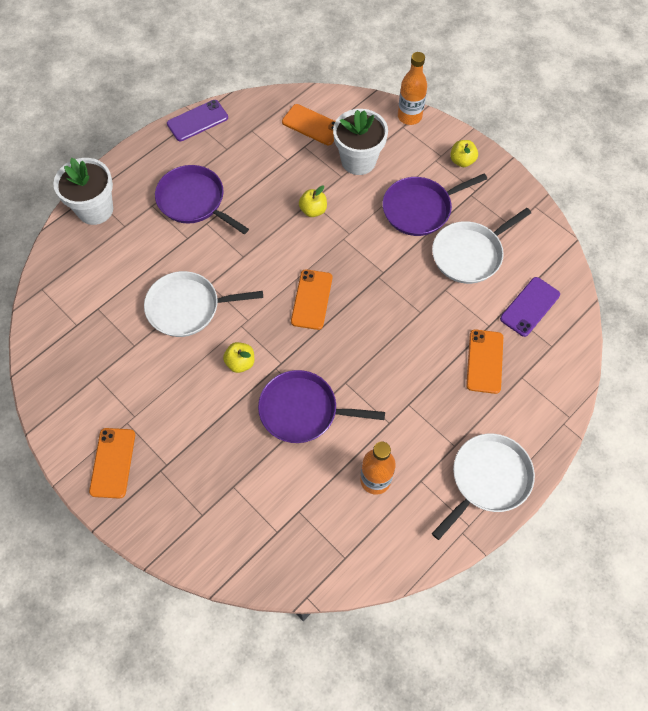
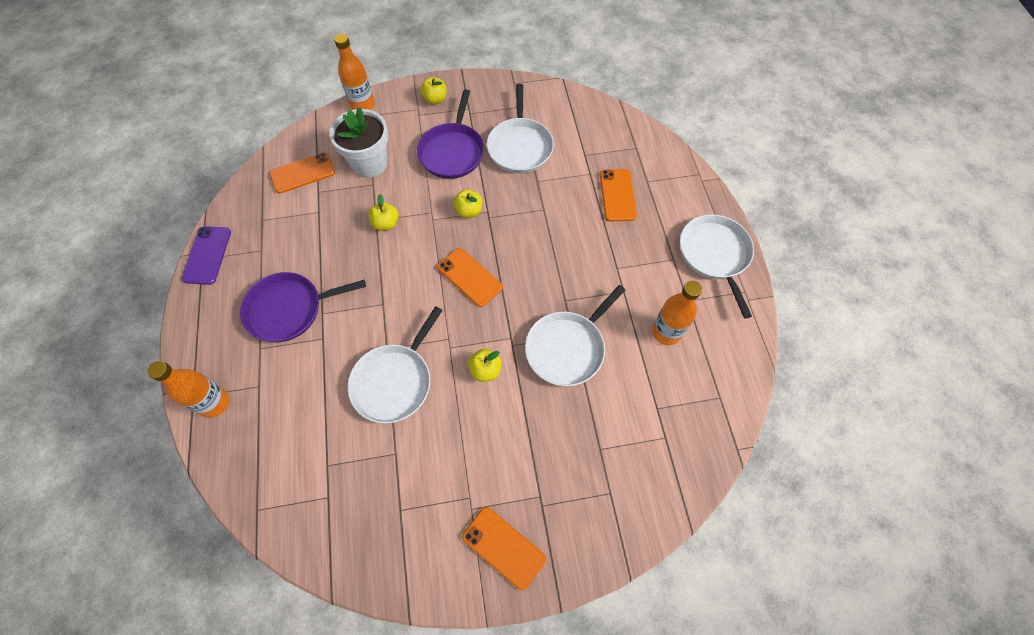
camera: 55 degrees left, 0 degrees up
white flower pot [53,158,113,225] -> orange bottle [147,361,229,418]
purple pan [258,370,385,443] -> white pan [525,285,626,386]
orange phone [466,329,503,394] -> orange phone turned 45 degrees clockwise [600,169,637,222]
purple phone [500,277,560,337] -> none
none -> yellow apple [453,189,483,218]

